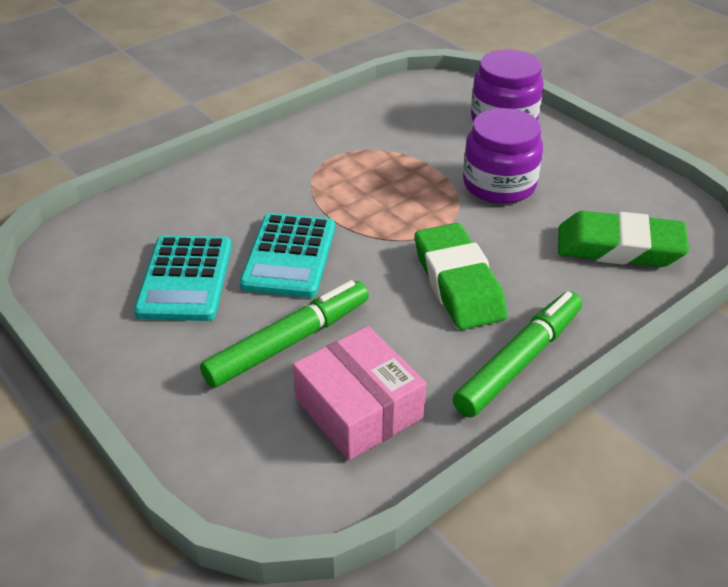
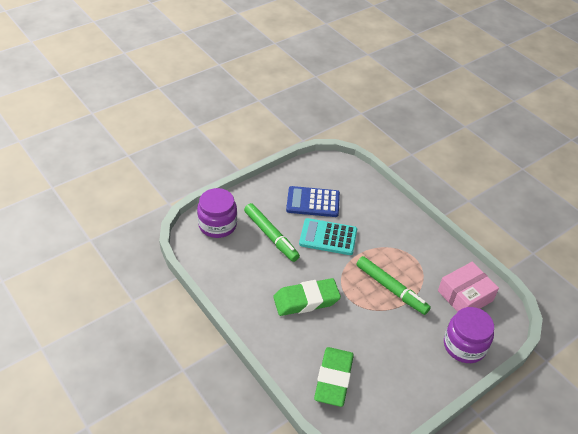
camera: 90 degrees right, 5 degrees up
turquoise calculator [134,235,232,321] -> blue calculator [286,186,340,217]
pink box [293,326,426,460] -> pink box moved to [438,262,499,312]
green marker [453,291,582,417] -> green marker moved to [356,256,431,315]
purple jar [463,108,543,204] -> purple jar moved to [197,188,237,238]

